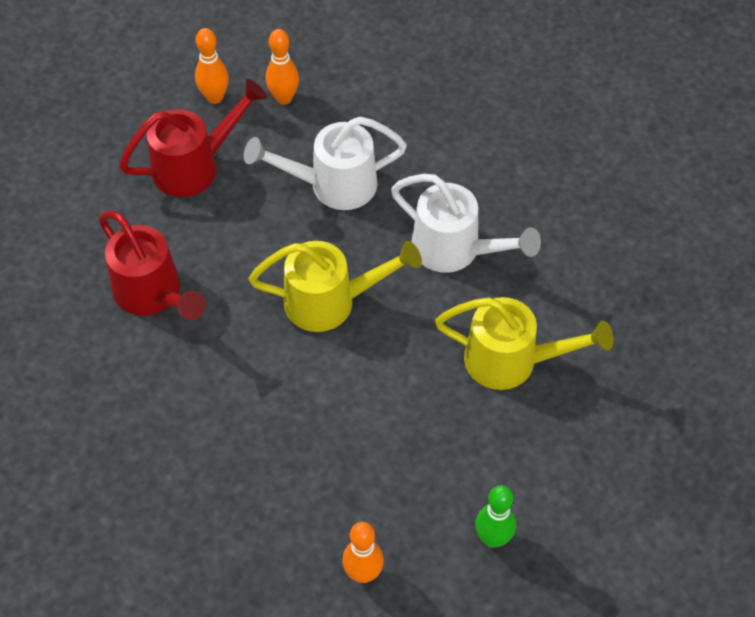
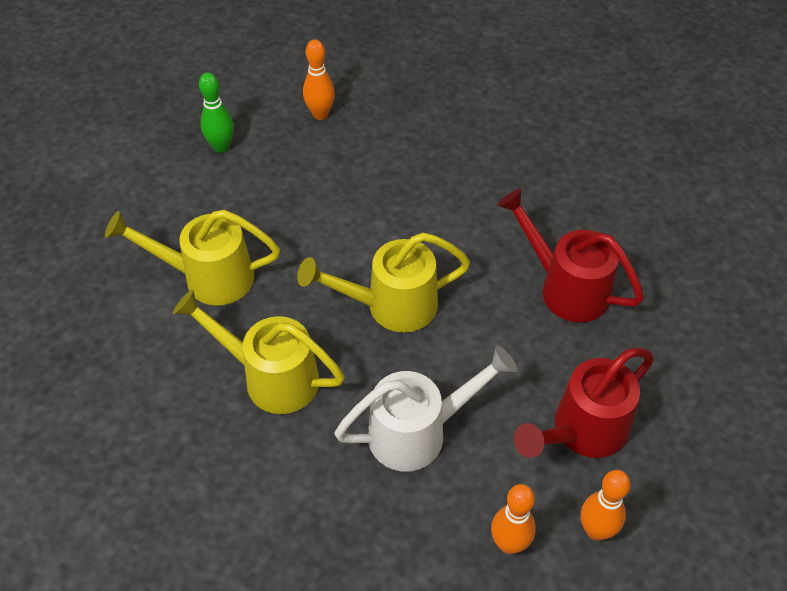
camera: 170 degrees right, 5 degrees down
white watering can [391,174,541,273] -> yellow watering can [173,289,345,414]

